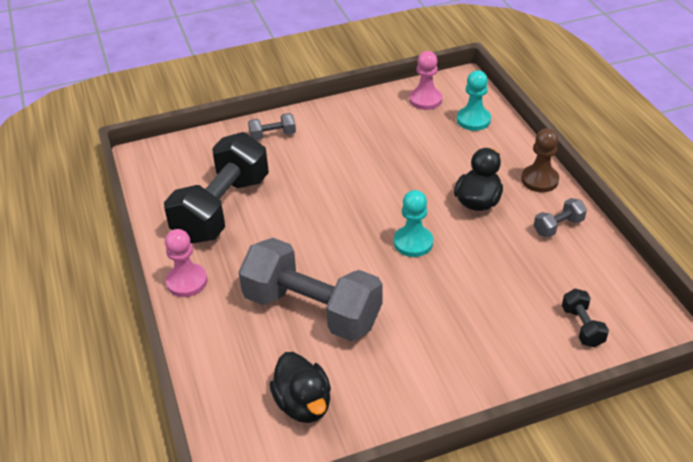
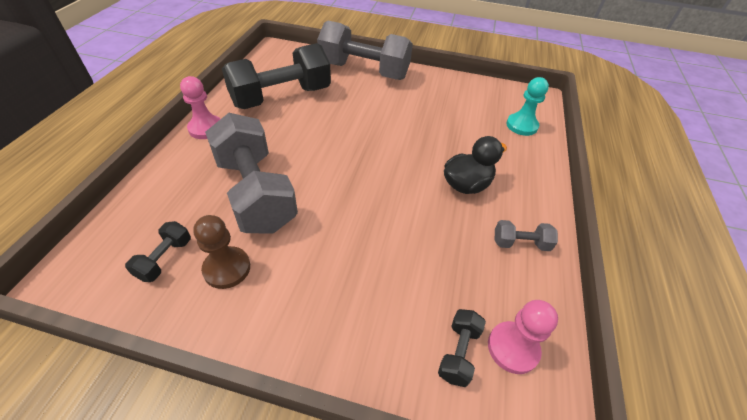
camera: 30 degrees right, 5 degrees up
grey dumbbell [248,113,296,140] -> grey dumbbell [317,20,413,80], size x2.39
black duck [269,352,331,423] -> black dumbbell [125,221,191,282]
turquoise pawn [394,190,433,257] -> none
pink pawn [409,51,442,110] -> pink pawn moved to [488,300,558,374]
brown pawn [521,128,559,192] -> brown pawn moved to [193,215,250,289]

